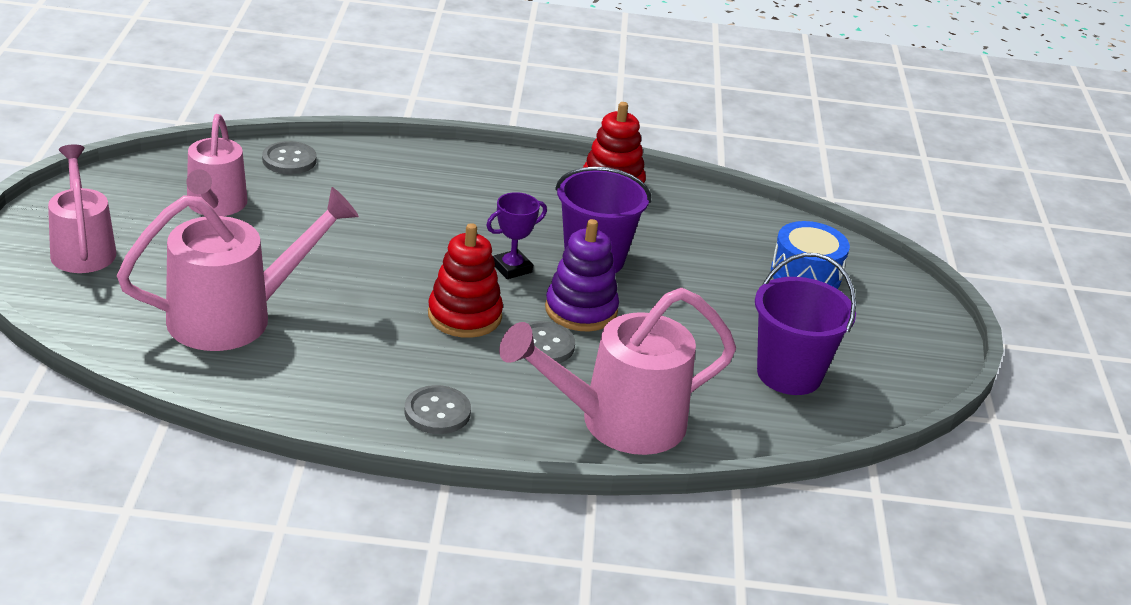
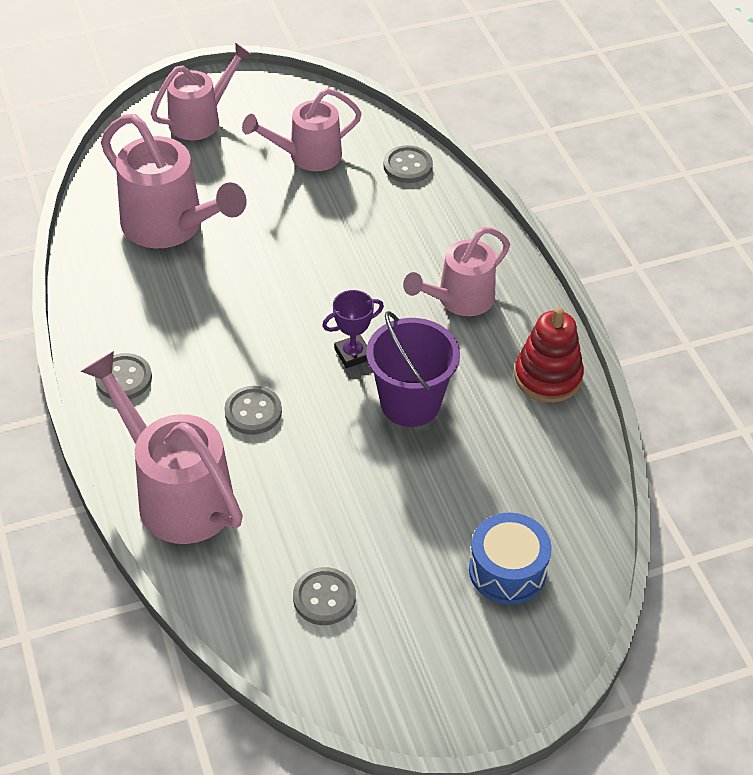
camera: 70 degrees right, 15 degrees up
red stacking toy [428,223,503,338] -> none
purple trophy [486,192,547,279] -> purple trophy turned 60 degrees counterclockwise [322,290,384,368]
purple stacking toy [545,219,619,331] -> none
purple bucket [755,253,856,395] -> grey button [293,567,356,625]
none -> pink watering can [403,227,510,316]

